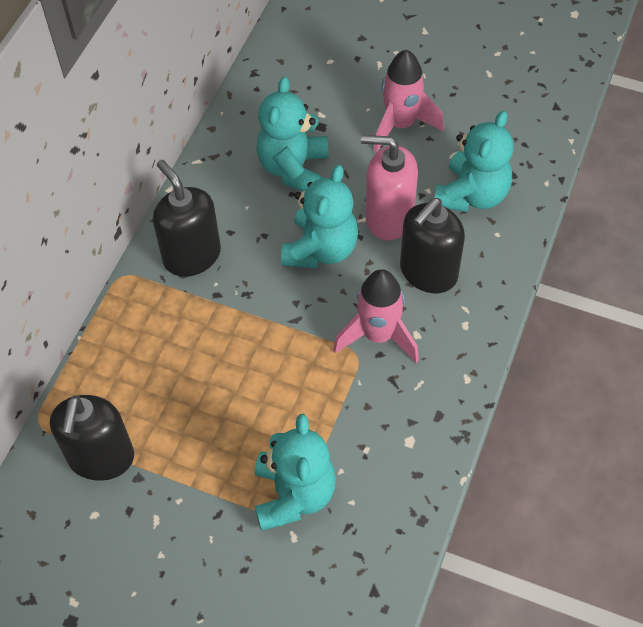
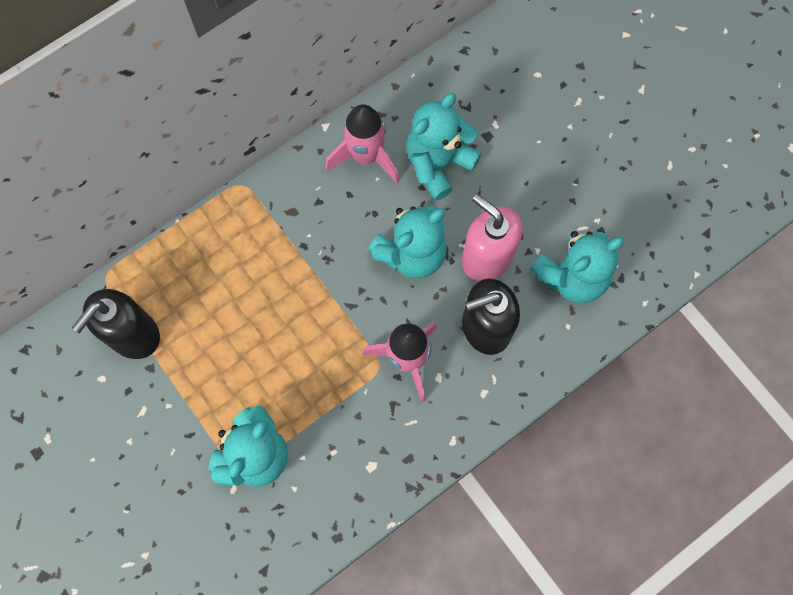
camera: 30 degrees right, 15 degrees up
black soap dispenser [153,160,221,277] -> none
pink rocket [373,50,444,153] -> pink rocket moved to [325,104,400,183]

